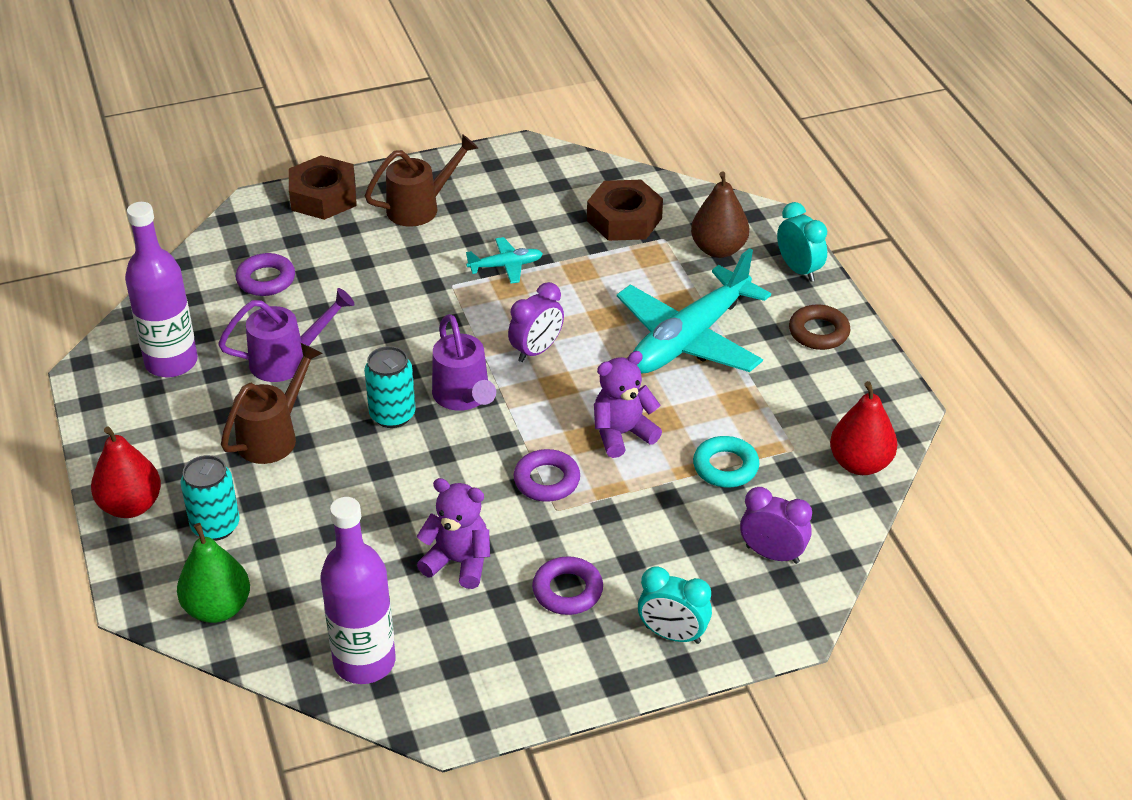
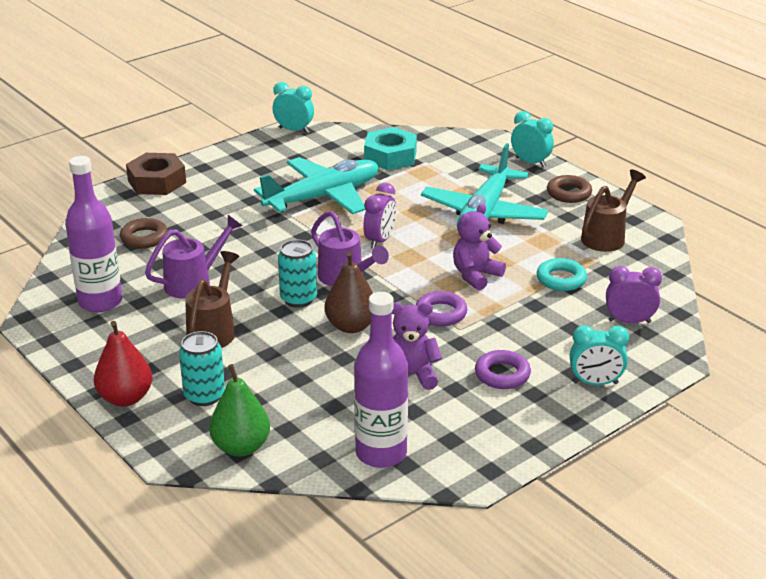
camera: 20 degrees left, 10 degrees down
purple ring [236,253,295,296] -> brown ring [120,218,168,249]
brown watering can [365,134,478,227] -> brown watering can moved to [581,169,646,252]
turquoise plane [466,237,543,284] -> turquoise plane [254,157,379,214], size x2.25
brown nut [587,180,663,241] -> turquoise nut [364,127,417,170]
brown pear [691,171,749,258] -> brown pear moved to [325,252,373,333]
red pear [830,381,897,475] -> none
none -> turquoise clock [273,82,314,133]

